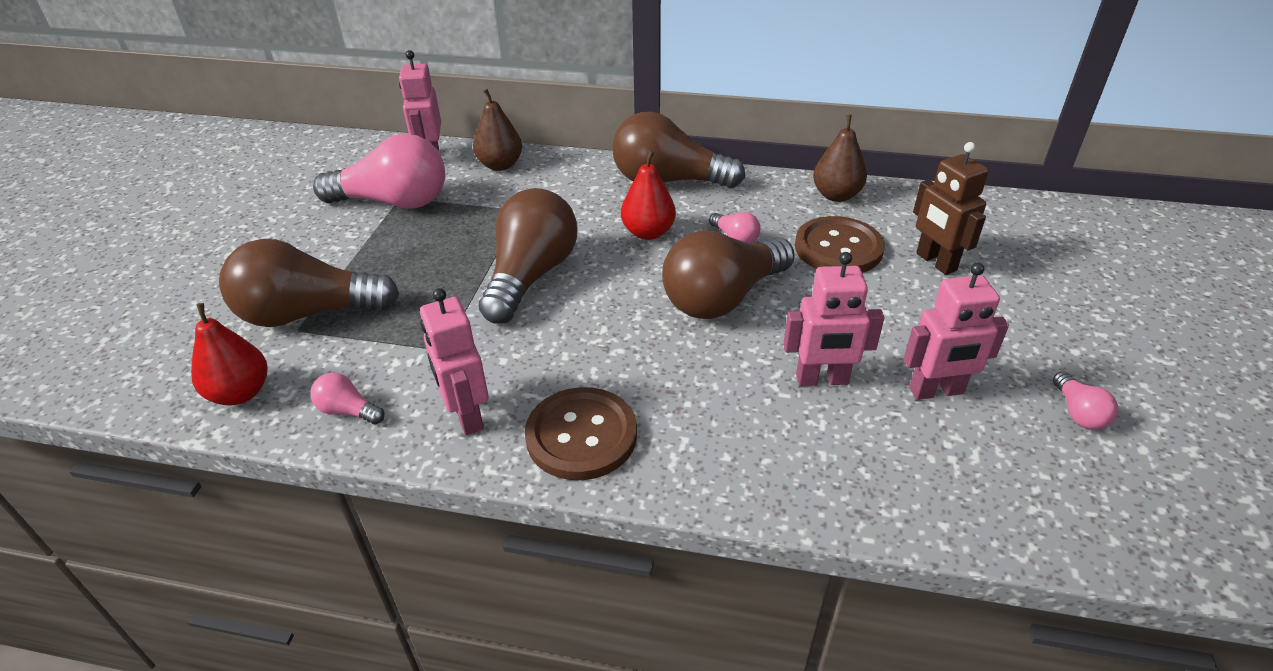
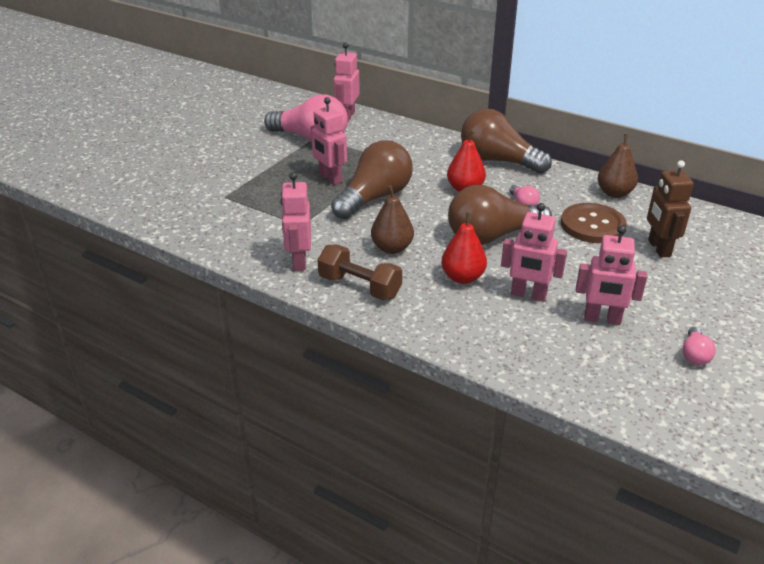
camera: 20 degrees right, 5 degrees down
red pear [191,303,268,405] -> red pear moved to [441,212,487,284]
brown light bulb [219,239,399,327] -> none
pink light bulb [310,373,385,424] -> none
brown pear [473,89,522,171] -> brown pear moved to [371,185,414,254]
brown button [525,387,637,480] -> brown dumbbell [318,245,402,300]
none -> pink robot [311,97,347,185]

